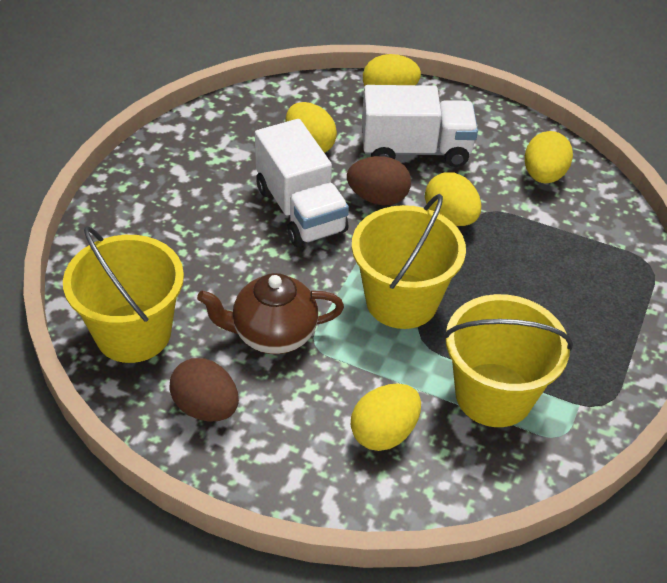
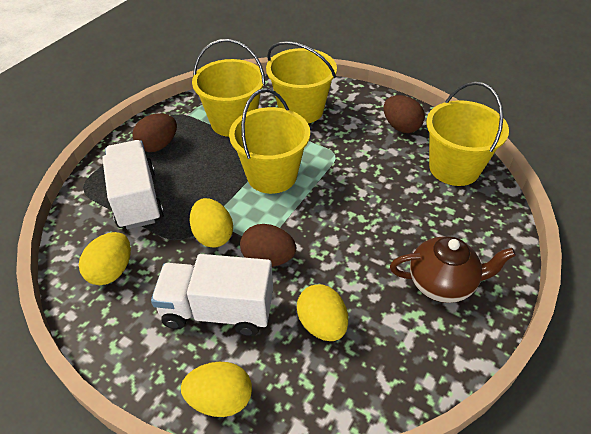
camera: 170 degrees left, 0 degrees up
brown teapot [197,273,344,354] -> brown teapot moved to [390,236,516,303]
white truck [255,119,349,247] -> white truck moved to [102,140,164,230]
yellow egg [351,383,421,451] -> yellow bucket [266,41,337,123]
none -> brown egg [132,113,177,152]

